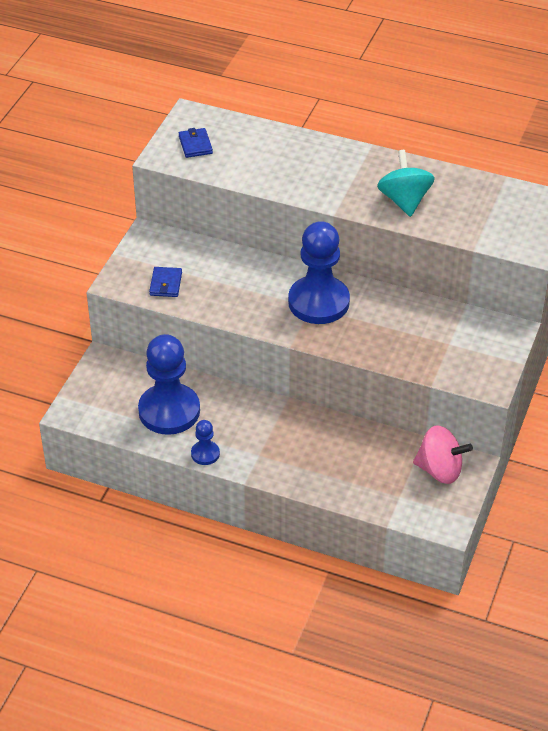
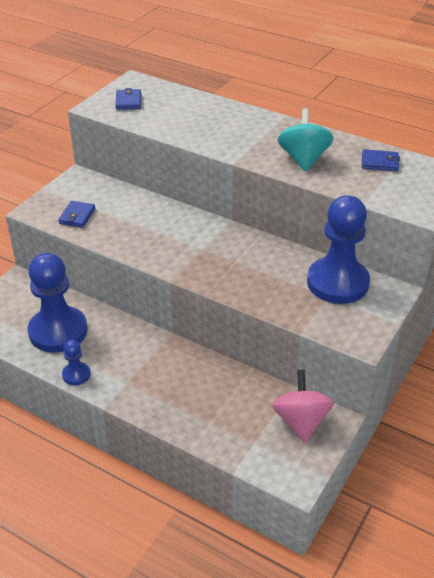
camera: 10 degrees right, 5 degrees down
blue pawn [288,221,350,324] -> blue pawn moved to [307,195,370,304]
pink spinning top [413,425,473,484] -> pink spinning top turned 120 degrees counterclockwise [272,370,334,443]
none -> blue wallet [362,149,400,171]

